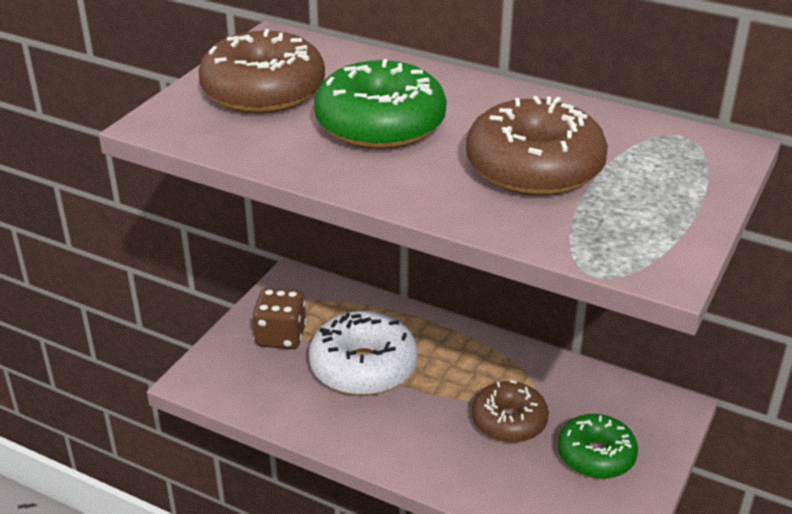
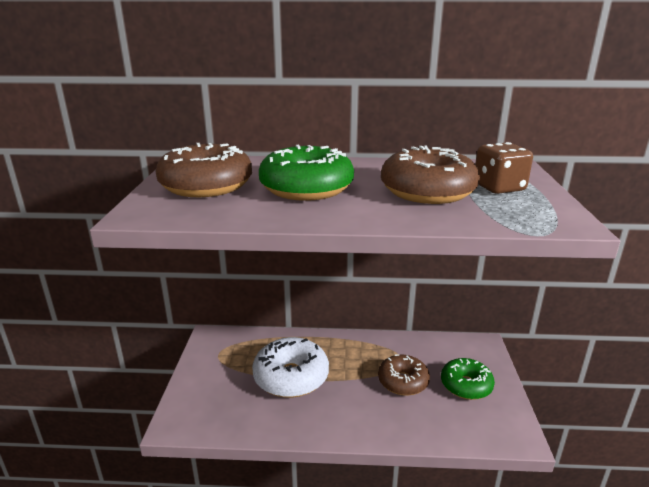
camera: 25 degrees left, 10 degrees down
brown dice [252,288,306,349] -> brown dice moved to [475,142,533,194]

